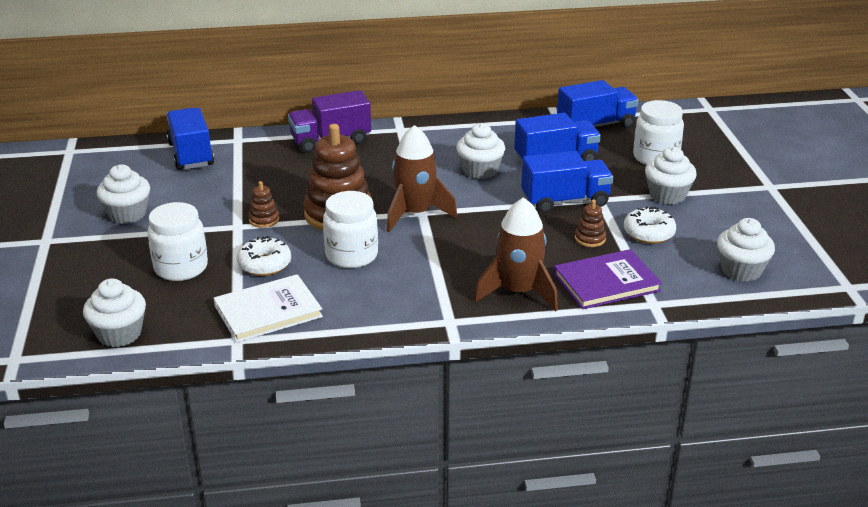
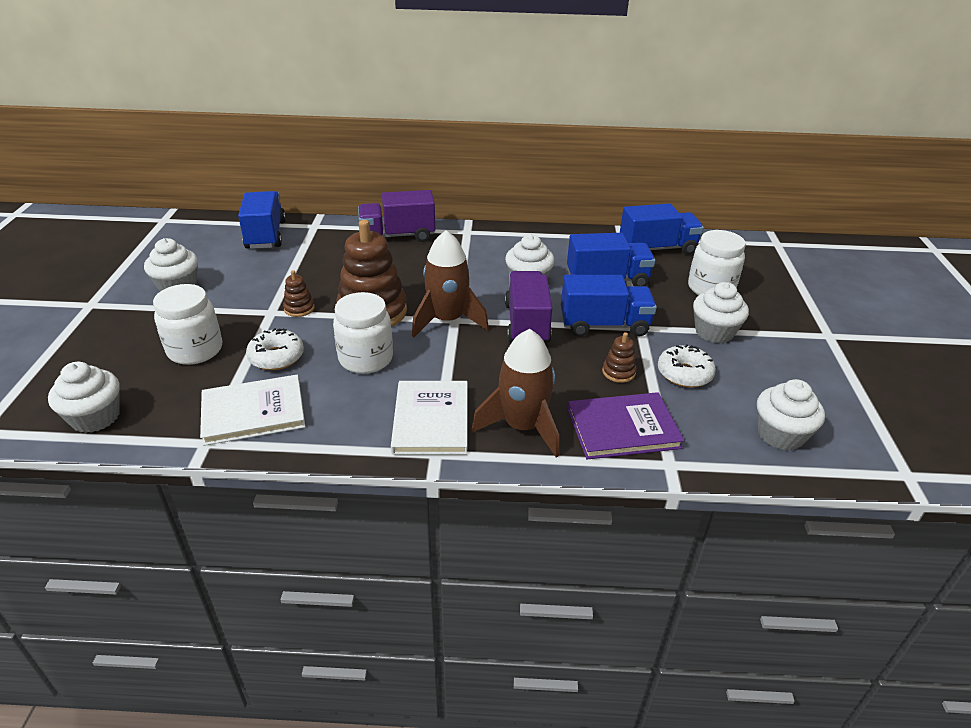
camera: 10 degrees right, 5 degrees up
none -> white book [391,381,468,455]
none -> purple truck [505,271,552,343]

